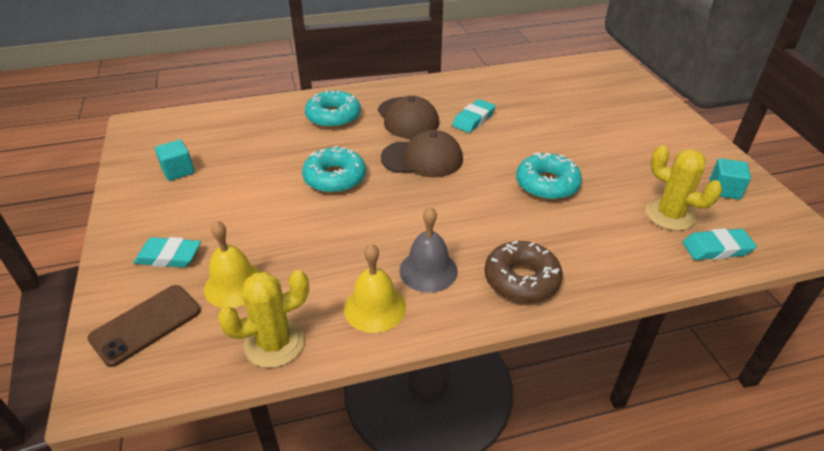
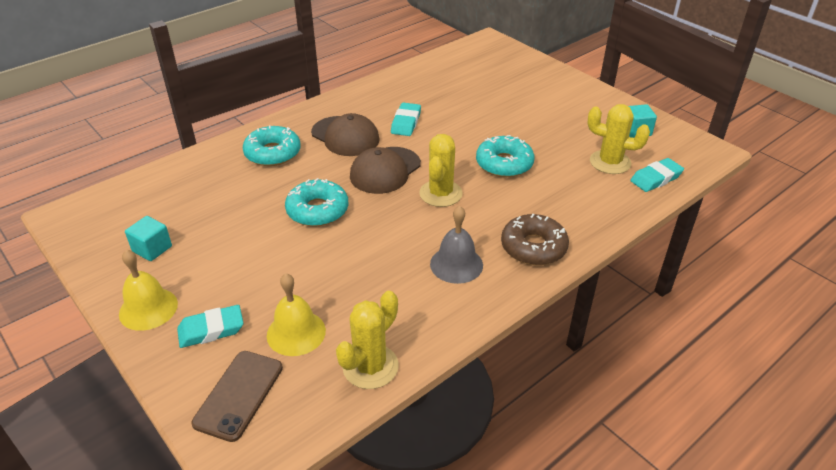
camera: 25 degrees left, 0 degrees up
yellow bell [344,244,406,333] -> yellow bell moved to [119,249,178,331]
brown cap [381,130,463,177] -> brown cap turned 150 degrees clockwise [350,147,421,194]
none -> yellow cactus [419,134,463,207]

